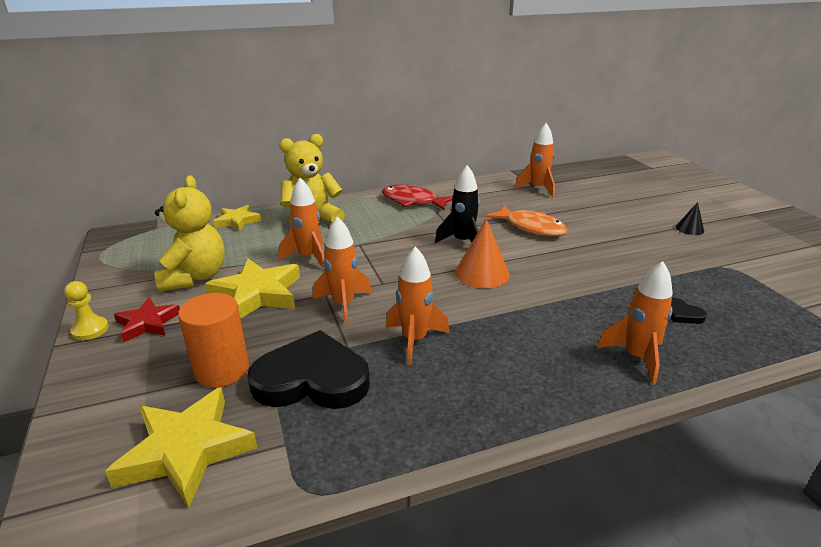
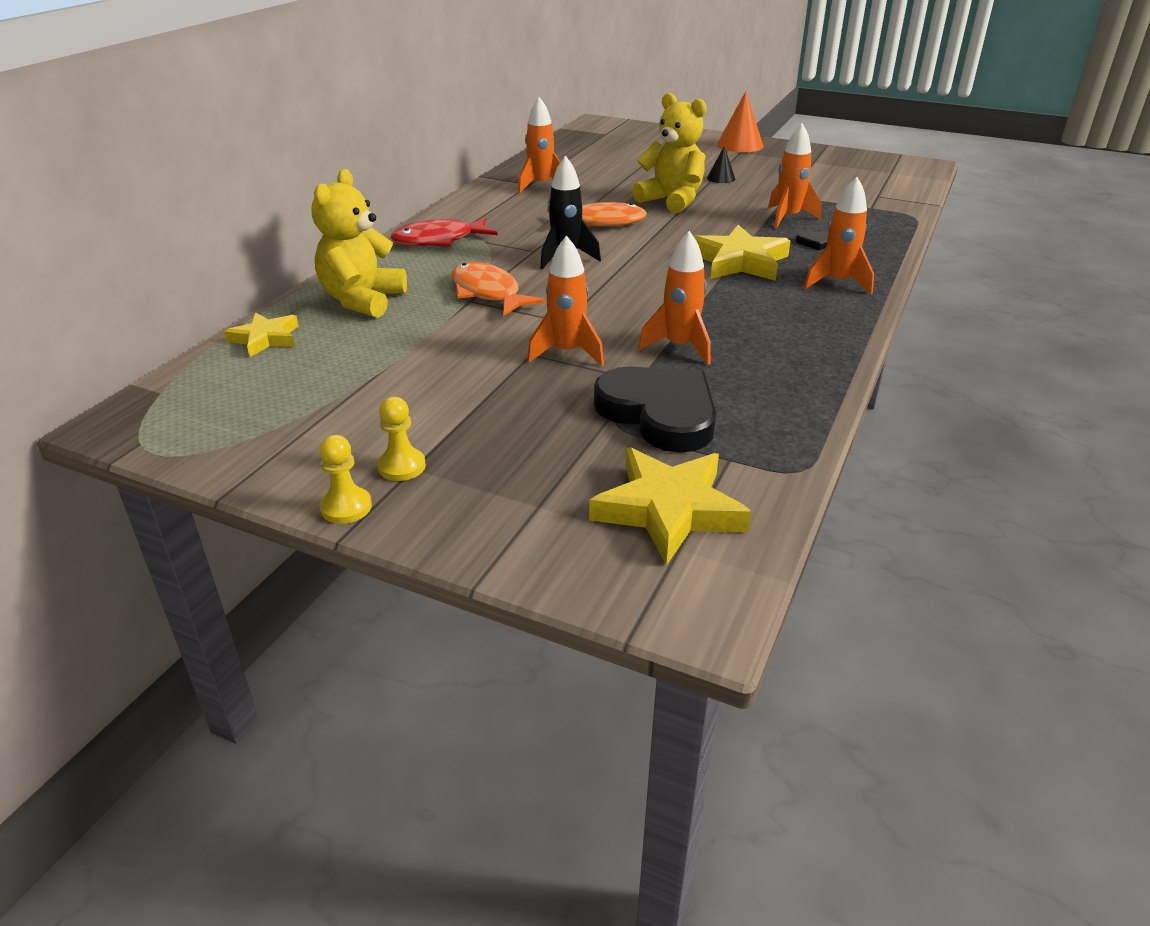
camera: 45 degrees left, 5 degrees up
red star [114,298,180,342] -> yellow pawn [377,397,426,481]
yellow teddy bear [154,175,225,292] -> yellow teddy bear moved to [632,93,707,213]
orange cylinder [178,293,249,388] -> none
yellow star [205,259,300,319] -> yellow star moved to [694,225,791,281]
black heart [247,330,370,409] -> black heart turned 90 degrees clockwise [594,367,716,453]
orange rocket [279,178,325,270] -> orange rocket moved to [768,123,822,229]
orange cone [455,219,510,288] -> orange cone moved to [717,91,763,152]
none -> orange fish [452,262,545,316]

